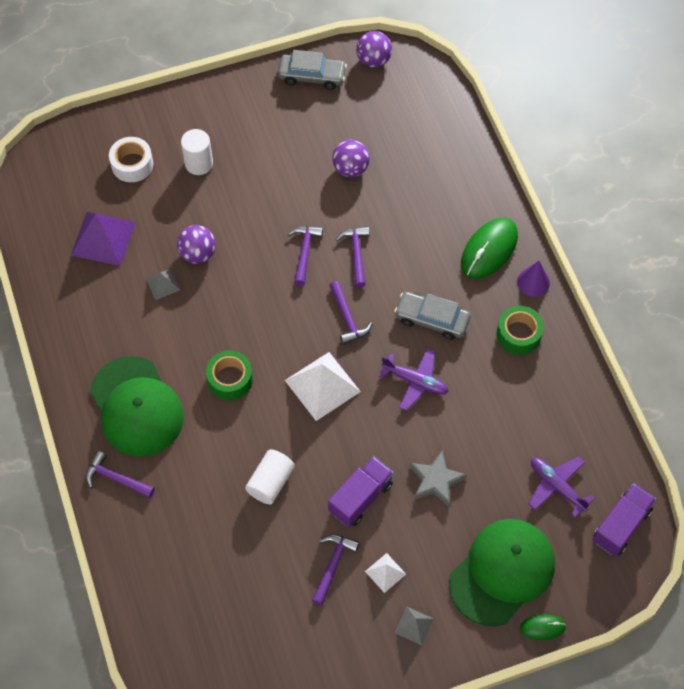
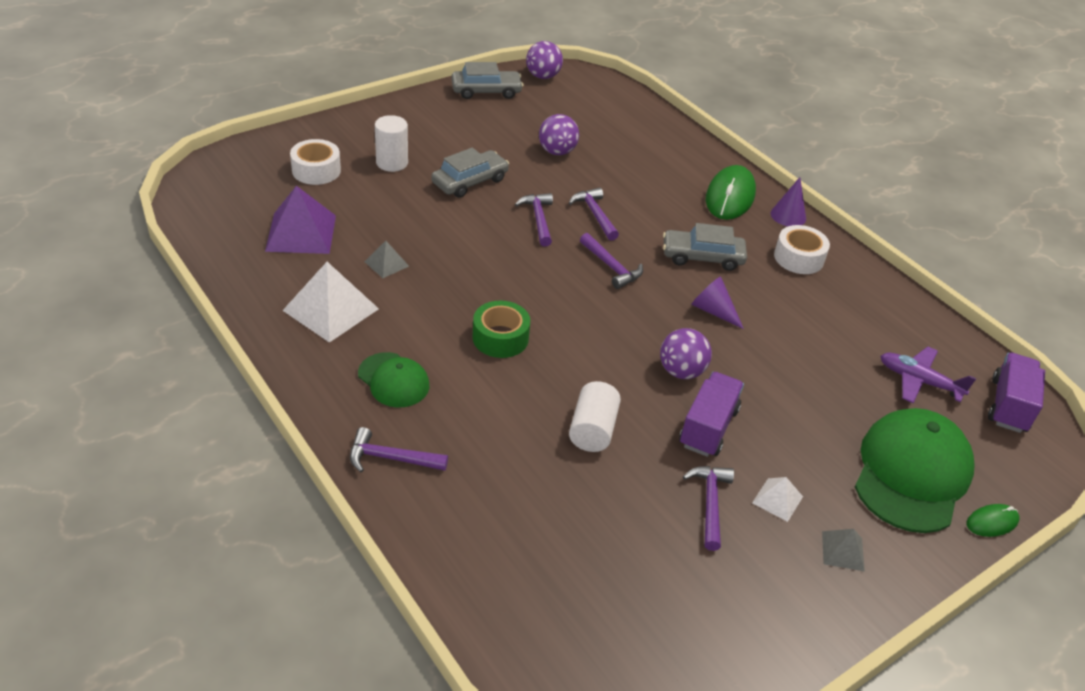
camera: 20 degrees left, 20 degrees down
green cap [90,356,184,457] -> green cap [358,352,430,407], size x0.55
purple ball [177,225,216,264] -> purple ball moved to [660,328,712,379]
white pyramid [285,352,361,421] -> white pyramid moved to [282,262,379,343]
purple plane [379,348,449,411] -> purple cone [691,276,744,329]
grey star [410,450,467,507] -> none
green tape [497,306,544,355] -> white tape [774,225,830,274]
none -> grey car [431,148,509,198]

